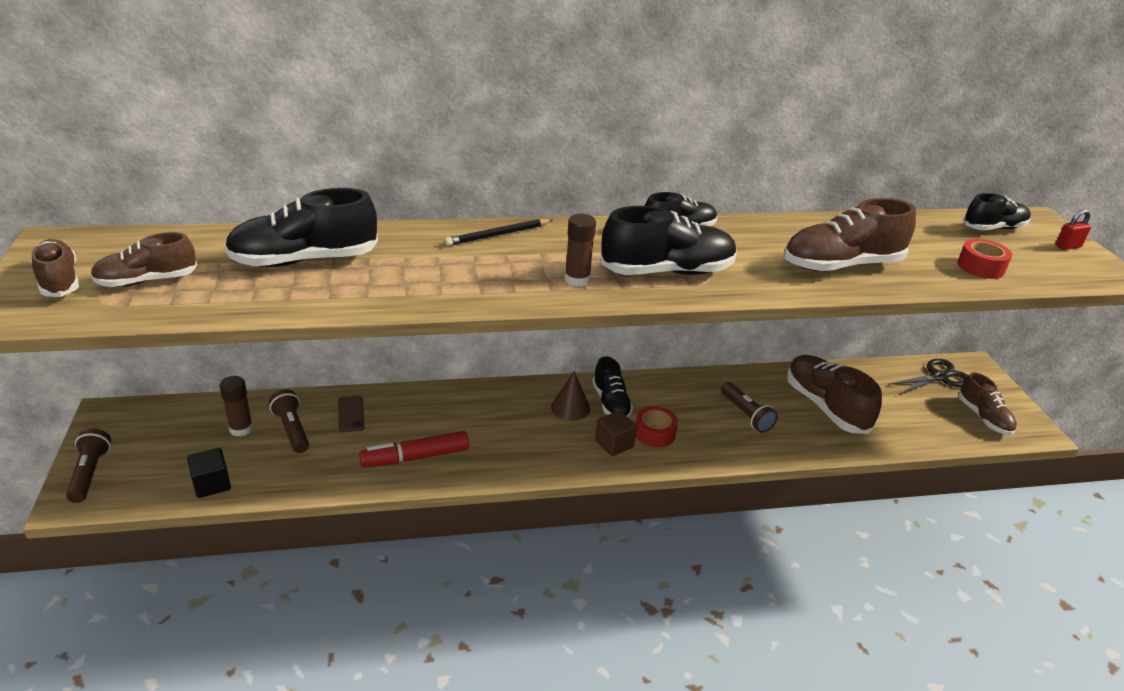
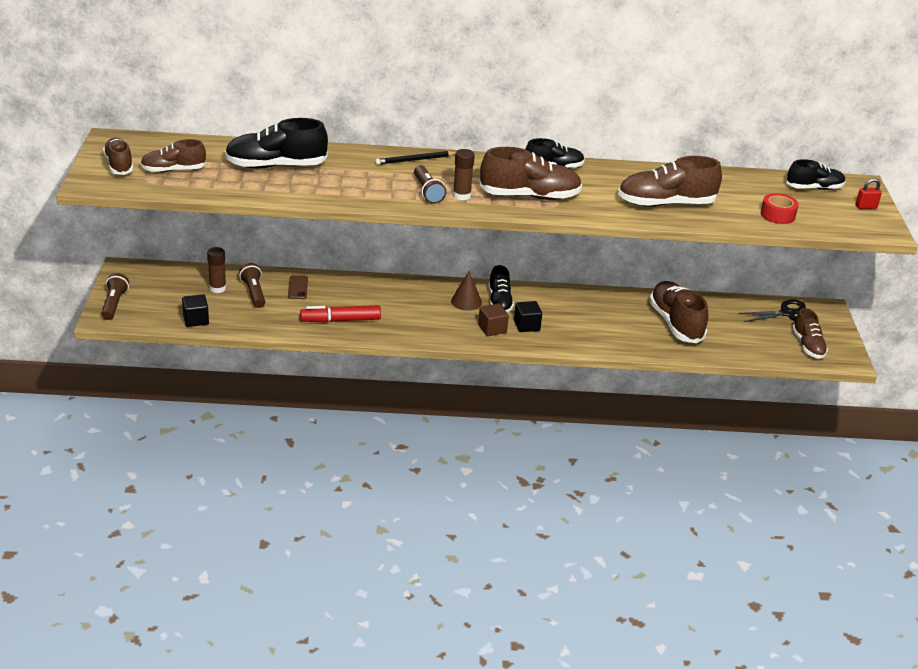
camera: 10 degrees right, 0 degrees up
black shoe [600,206,737,275] -> brown shoe [479,147,582,200]
red tape [636,406,678,447] -> black cube [514,301,542,332]
brown flashlight [721,382,778,433] -> brown flashlight moved to [414,165,446,204]

